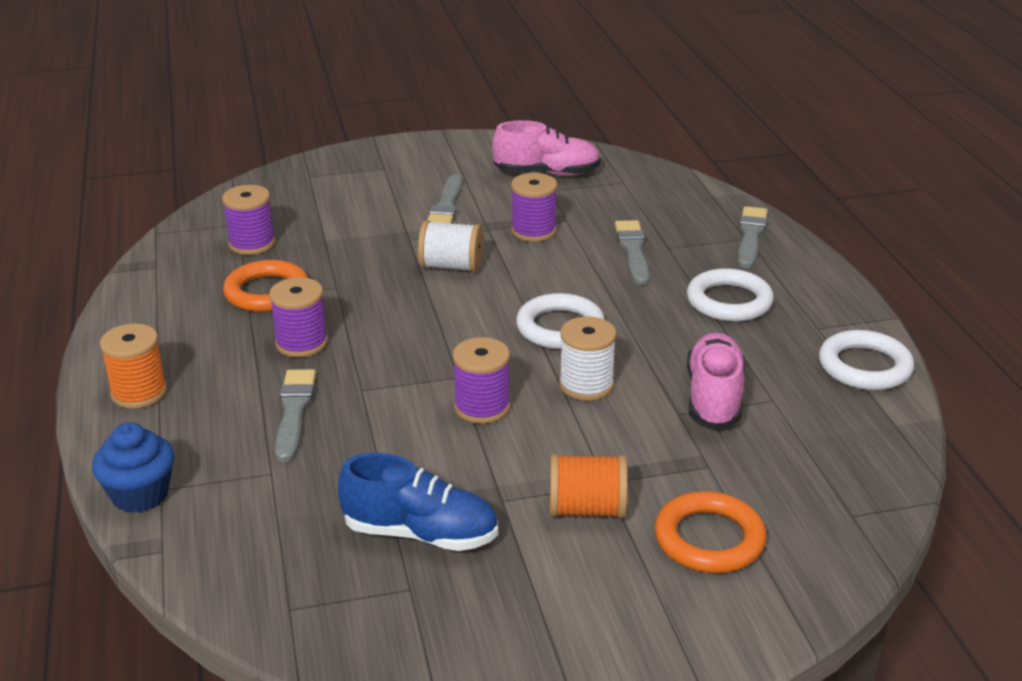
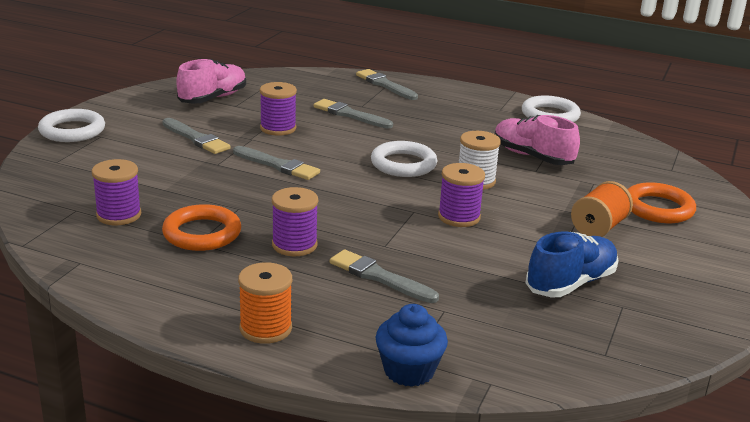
camera: 55 degrees left, 5 degrees down
white spool [418,220,483,272] -> grey brush [233,146,320,180]
white ring [687,268,774,322] -> white ring moved to [38,109,105,142]

